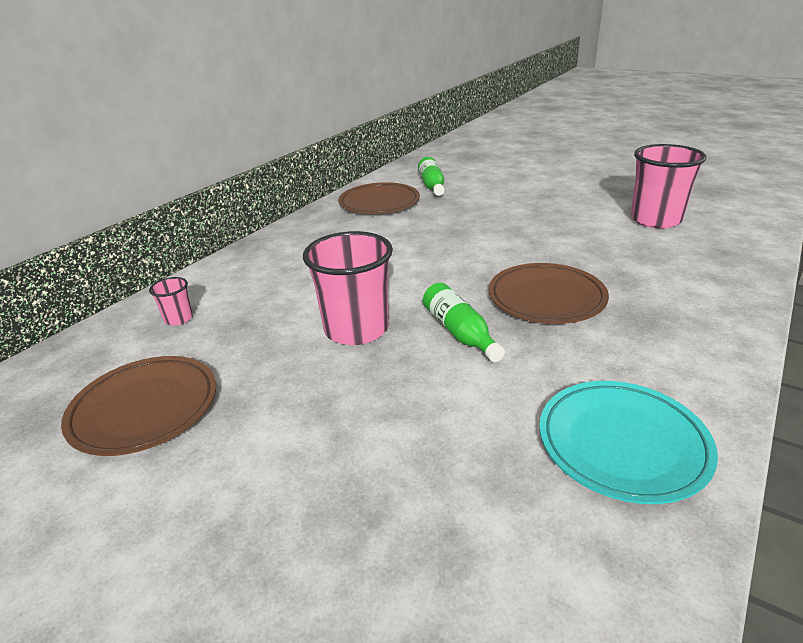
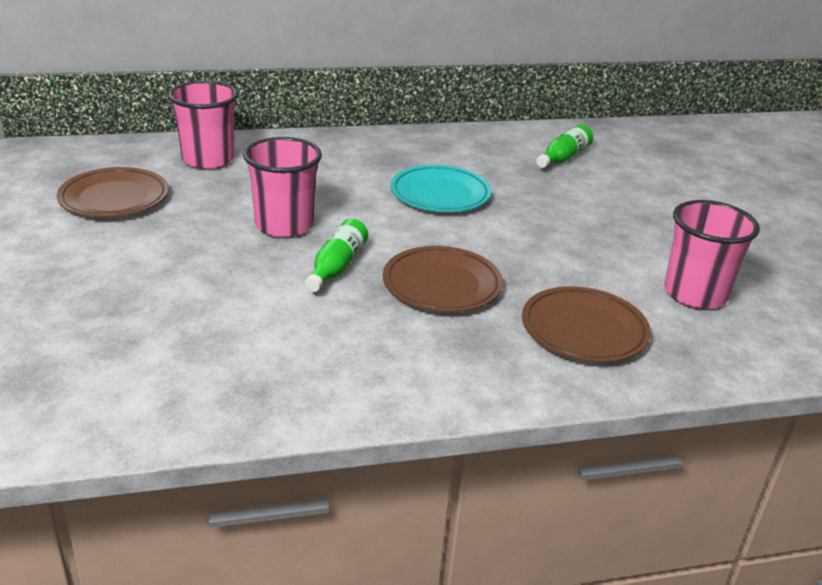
camera: 40 degrees right, 0 degrees up
pink cup [149,277,193,326] -> pink cup [168,81,238,169], size x2.18
brown plate [338,182,420,214] -> brown plate moved to [522,286,651,363]
turquoise plate [539,381,718,504] -> turquoise plate moved to [390,165,491,212]

